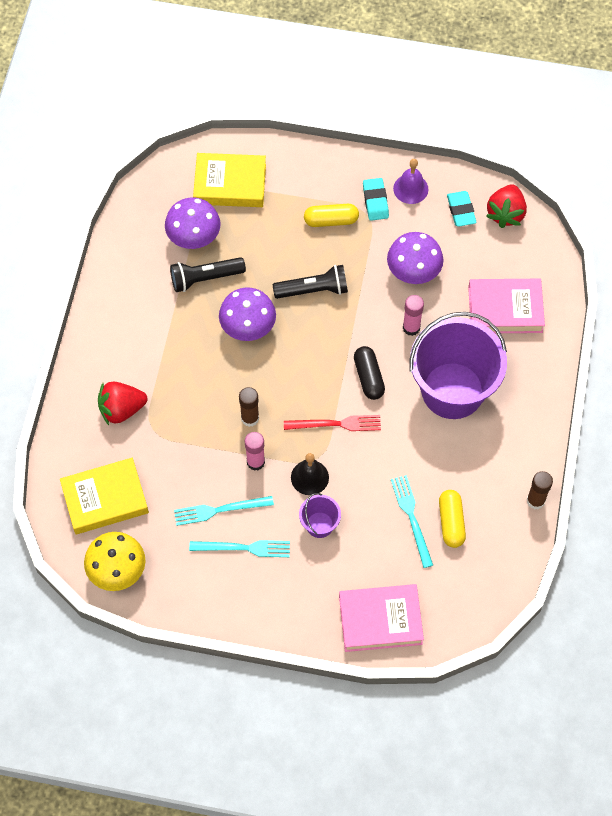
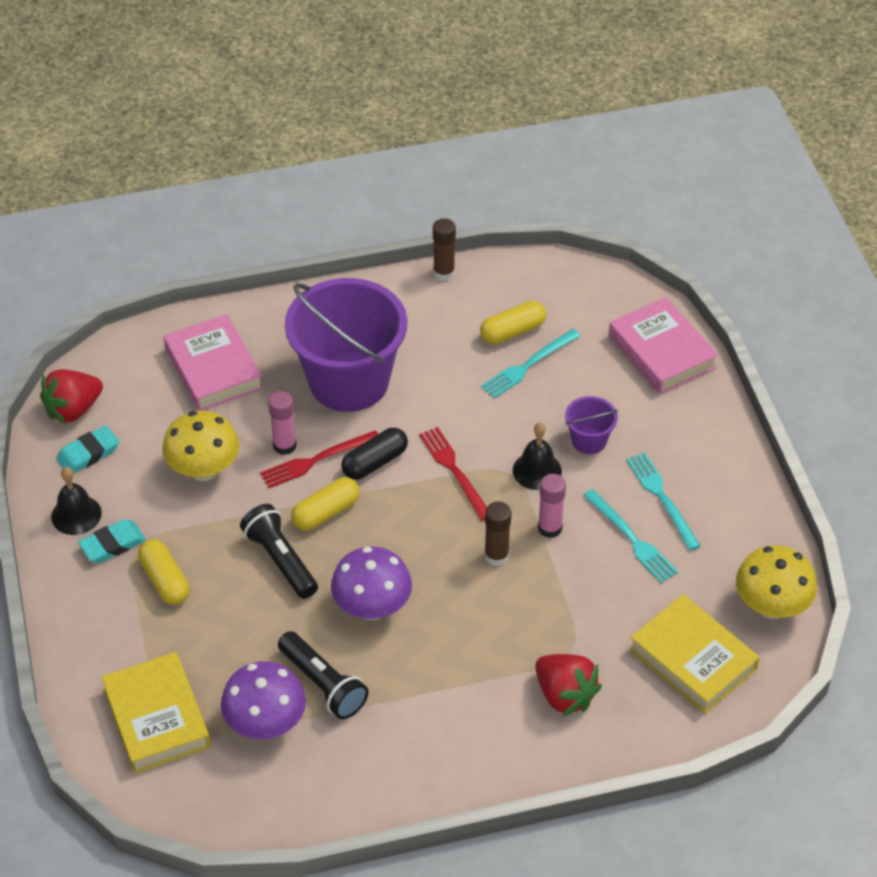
camera: 115 degrees left, 15 degrees down
purple mushroom [387,232,443,284] -> yellow mushroom [162,411,239,481]
purple bell [393,159,429,204] -> black bell [51,467,102,535]
red strawberry [486,184,527,228] -> red strawberry turned 150 degrees clockwise [40,369,103,424]
none -> red fork [260,430,378,488]
none -> yellow capsule [291,477,360,531]

